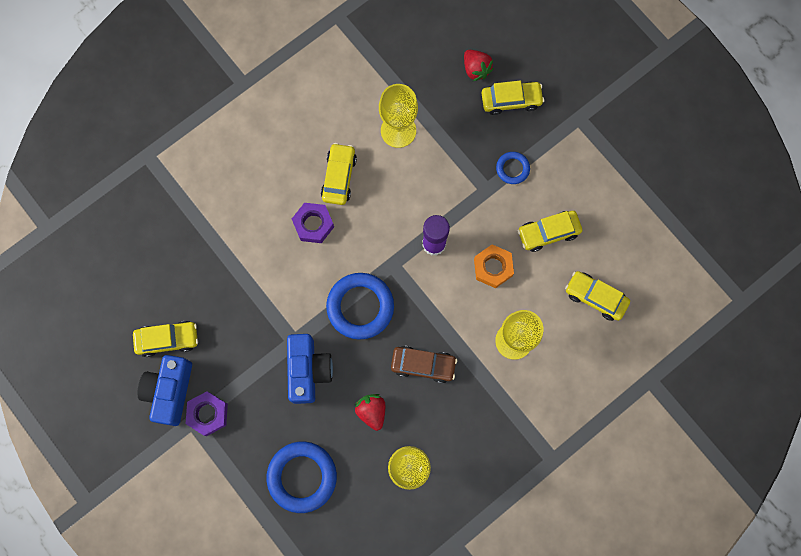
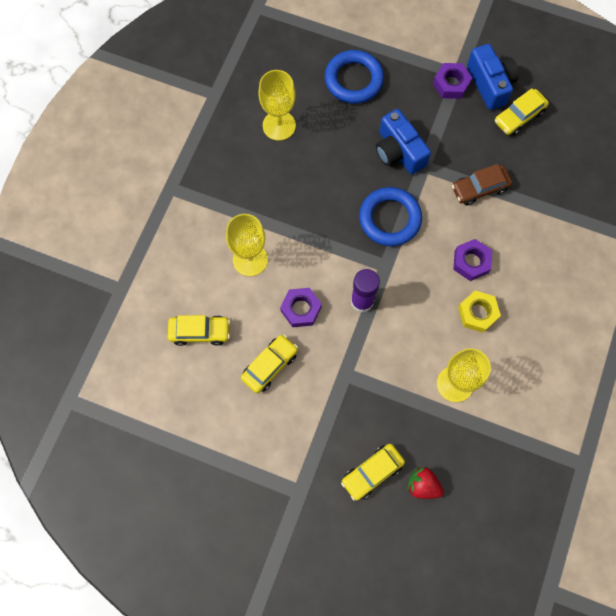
camera: 150 degrees right, 5 degrees down
yellow car [321,143,357,205] -> yellow nut [458,290,501,333]
red strawberry [355,394,385,431] -> none
brown car [391,346,457,383] -> brown car moved to [452,164,512,206]
orange nut [474,244,514,288] -> purple nut [280,288,322,327]
blue ring [496,152,530,184] -> none

